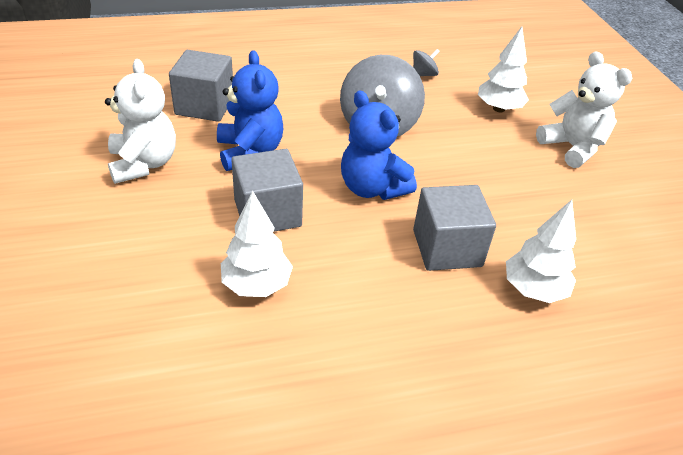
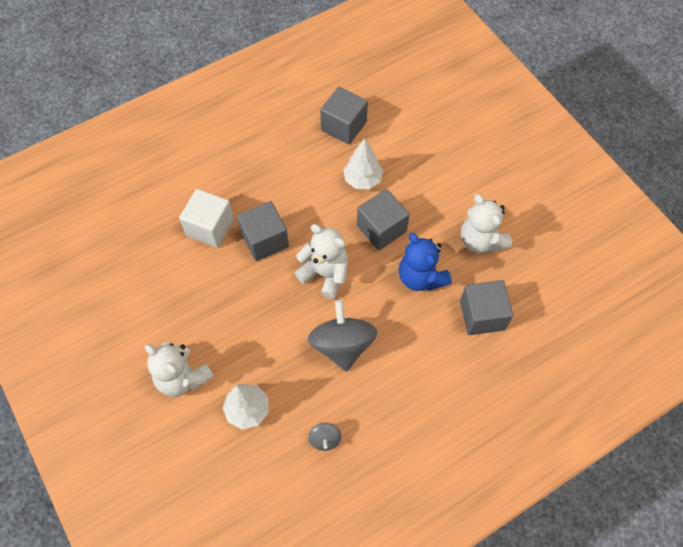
camera: 165 degrees right, 20 degrees up
blue teddy bear [341,90,417,200] -> white teddy bear [295,224,348,299]
grey spinning top [413,49,440,76] -> grey spinning top turned 45 degrees counterclockwise [308,423,341,451]
white tree [506,200,576,303] -> white cube [179,189,234,248]
none -> grey cube [320,87,368,145]

